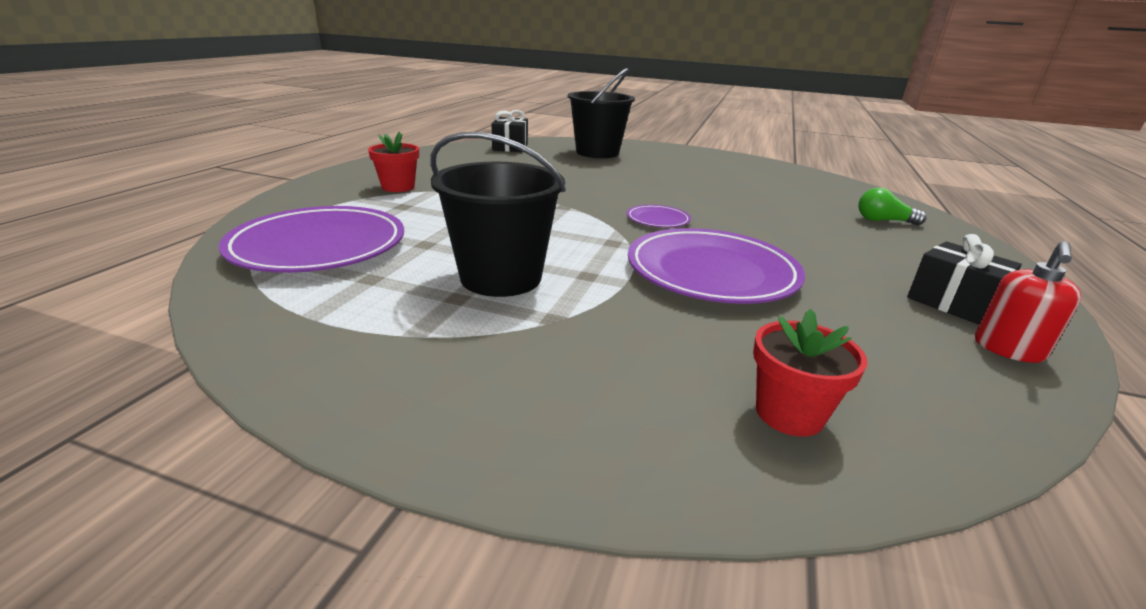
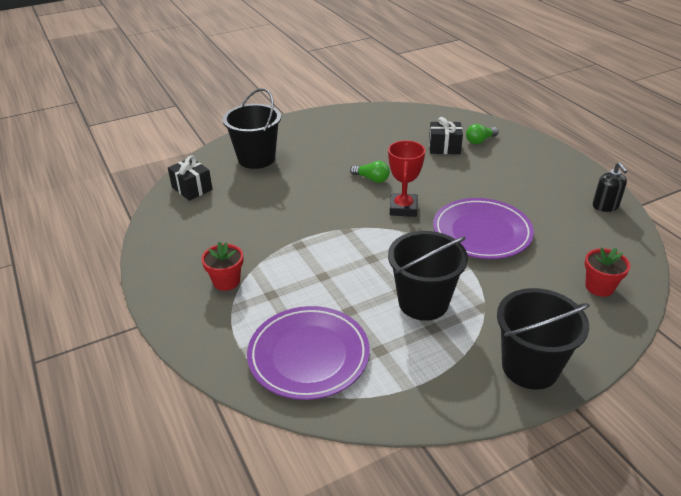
camera: 45 degrees left, 10 degrees up
purple plate [627,205,691,228] -> red trophy [388,140,425,217]
black gift [907,234,1022,325] -> black gift moved to [429,117,463,154]
red soap dispenser [975,241,1081,363] -> black soap dispenser [592,162,628,212]
none -> green light bulb [350,161,390,183]
none -> black bucket [497,288,590,390]

